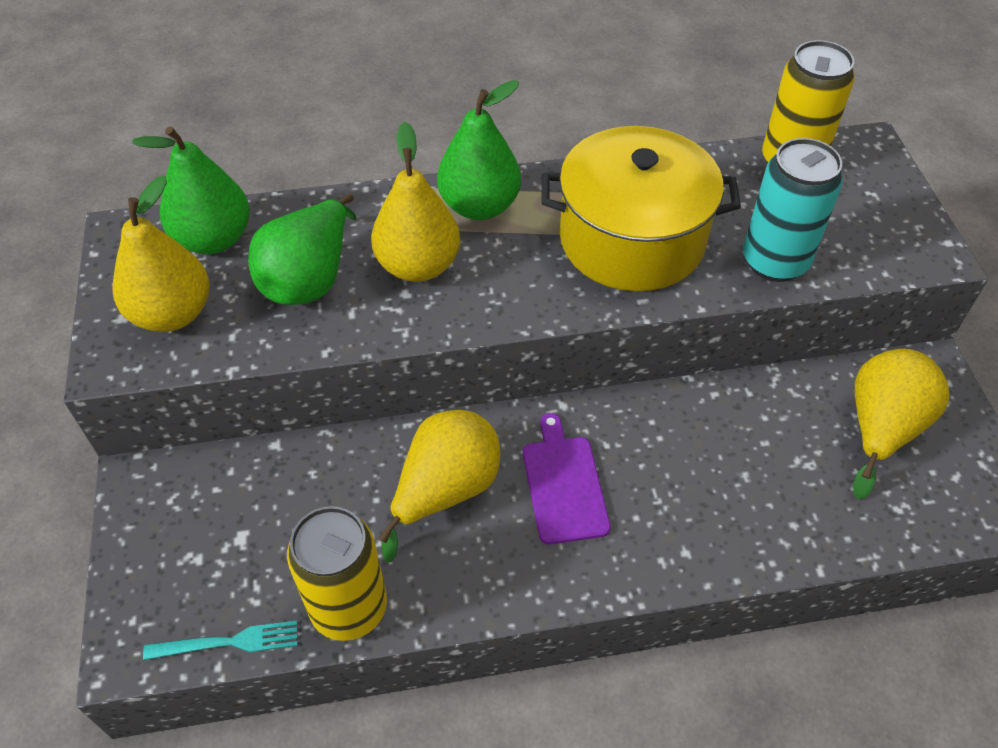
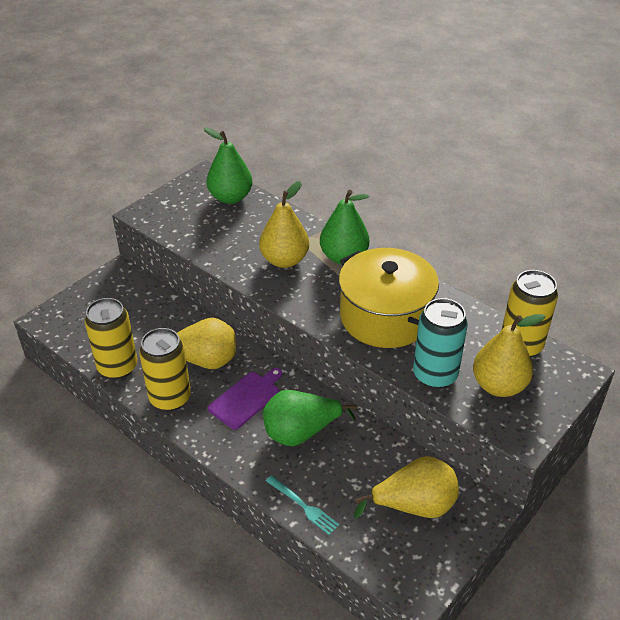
camera: 50 degrees right, 10 degrees down
yellow pear [112,176,210,332] -> yellow pear moved to [473,314,545,397]
turquoise fork [143,620,298,660] -> turquoise fork moved to [266,475,340,535]
green pear [248,193,356,305] -> green pear moved to [263,390,357,446]
none -> yellow can [139,328,191,411]

